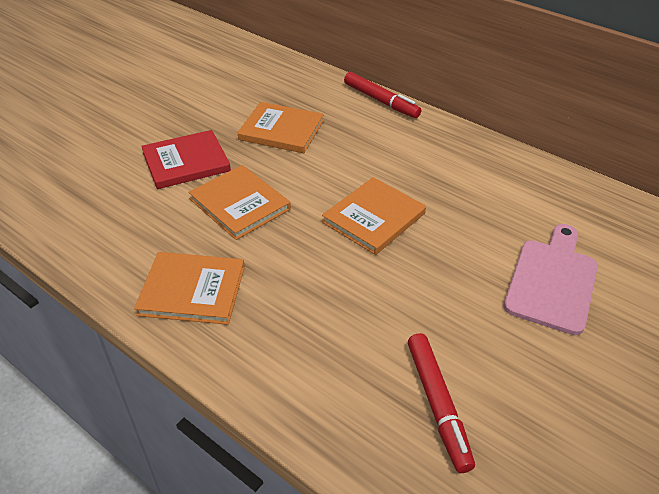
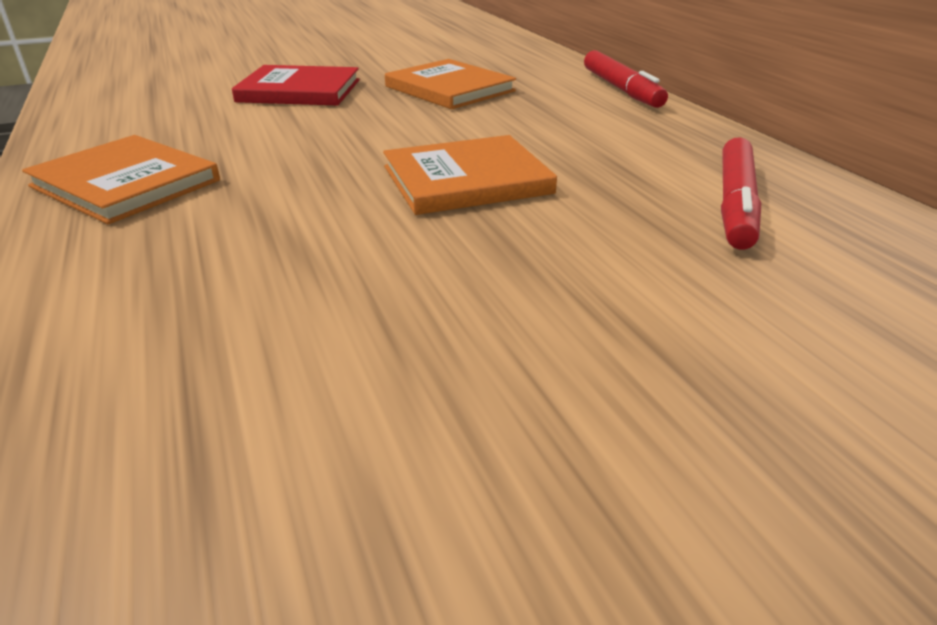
camera: 30 degrees right, 10 degrees down
orange book [188,165,291,240] -> none
red marker [408,333,475,473] -> red marker moved to [721,137,761,249]
pink cutting board [504,224,598,335] -> none

